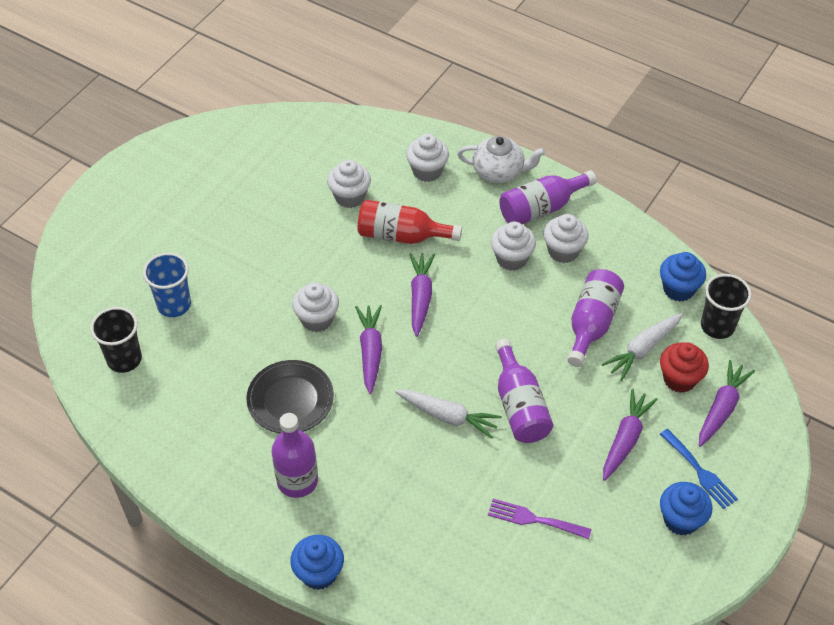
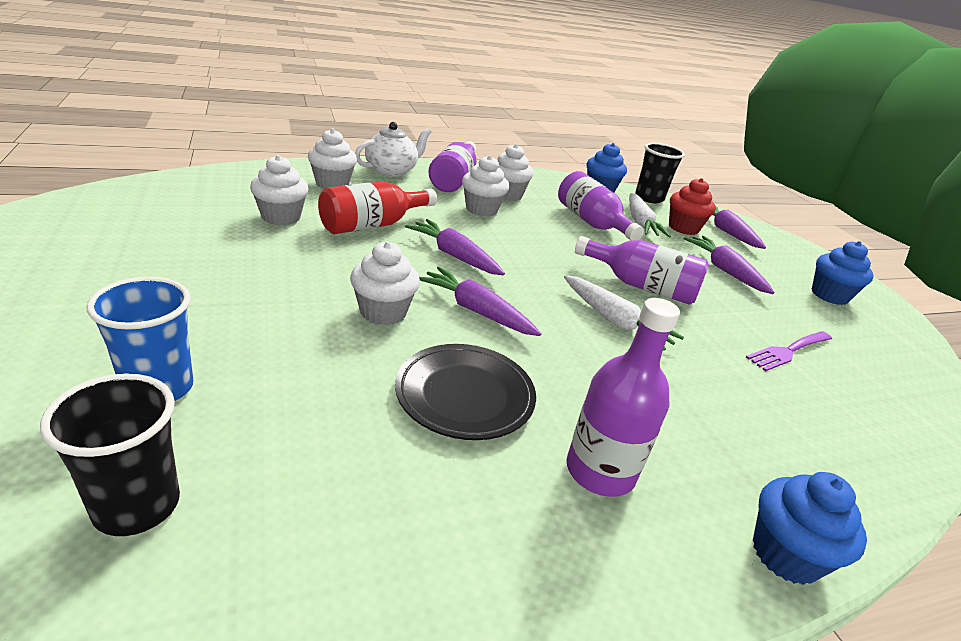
camera: 55 degrees left, 20 degrees down
white carrot [395,390,502,439] -> white carrot turned 75 degrees clockwise [564,275,684,350]
blue fork [660,429,738,509] -> none

